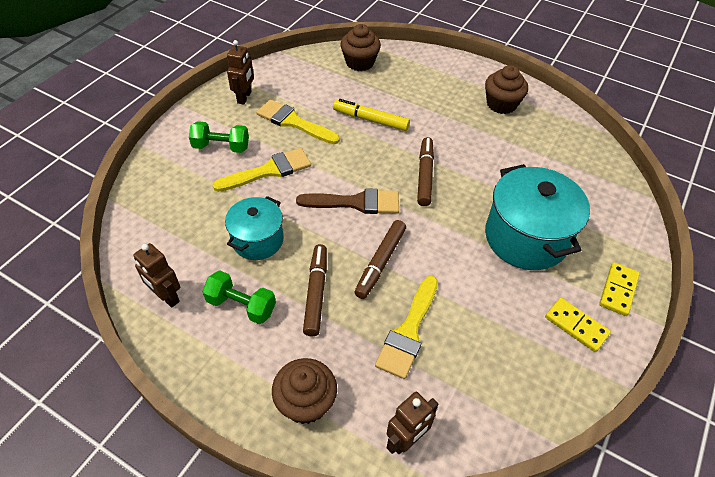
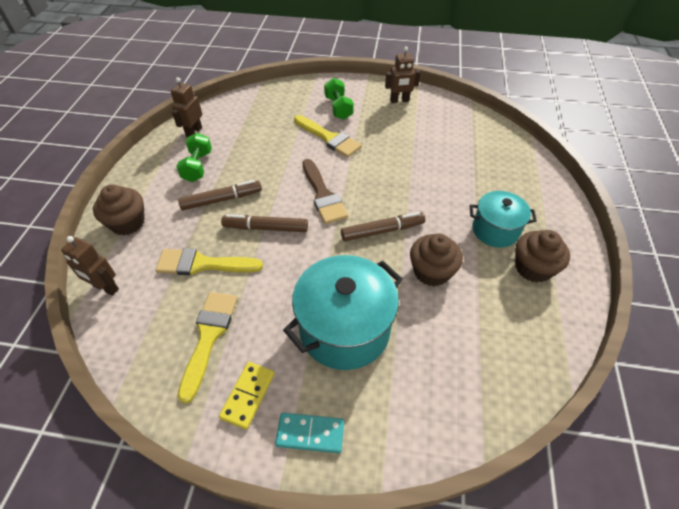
camera: 70 degrees right, 0 degrees up
turquoise pot [225,196,284,260] -> turquoise pot moved to [470,191,537,248]
yellow brush [256,99,340,144] -> yellow brush moved to [178,292,237,403]
yellow marker [333,99,410,131] -> none
brown cupcake [340,24,381,71] -> brown cupcake moved to [410,234,463,287]
yellow domino [599,262,640,316] -> turquoise domino [275,413,344,453]

